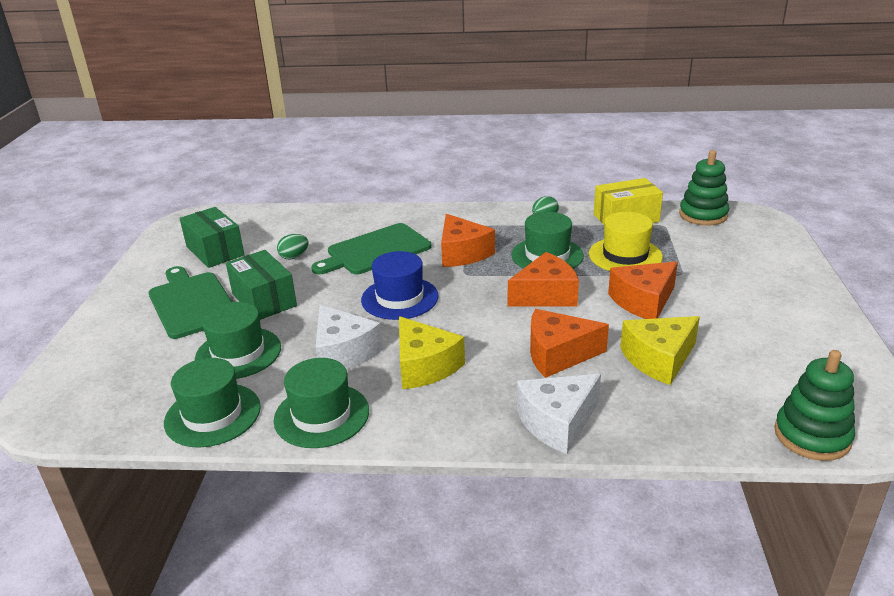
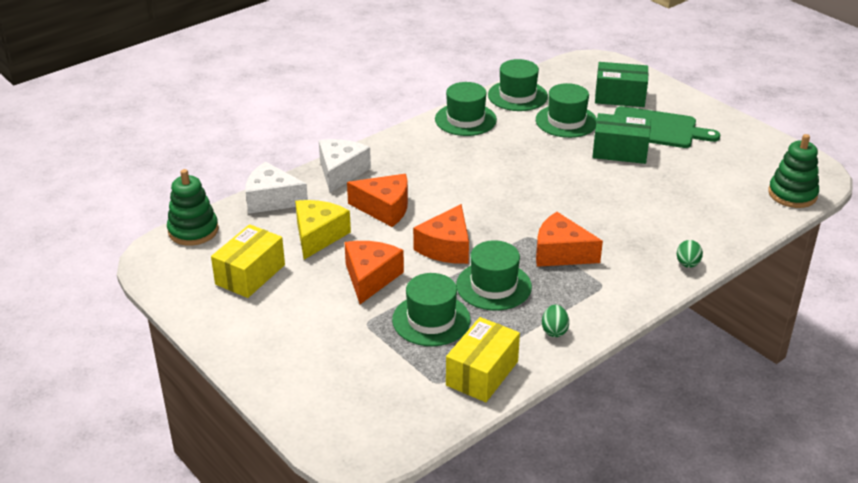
camera: 135 degrees right, 5 degrees up
green box [180,207,245,268] -> green box moved to [595,62,648,107]
green egg [277,234,309,259] -> green egg moved to [677,240,703,268]
green cutting board [311,223,432,274] -> none
white cheese [316,305,383,369] -> white cheese moved to [245,162,308,214]
blue hat [361,251,439,320] -> none
yellow cheese [399,316,465,389] -> none
orange cheese [530,309,609,378] -> orange cheese turned 60 degrees clockwise [347,174,408,227]
yellow hat [589,212,663,271] -> green hat [392,273,471,346]
green stacking toy [679,150,729,226] -> green stacking toy moved to [768,134,819,208]
none -> yellow box [211,224,285,298]

